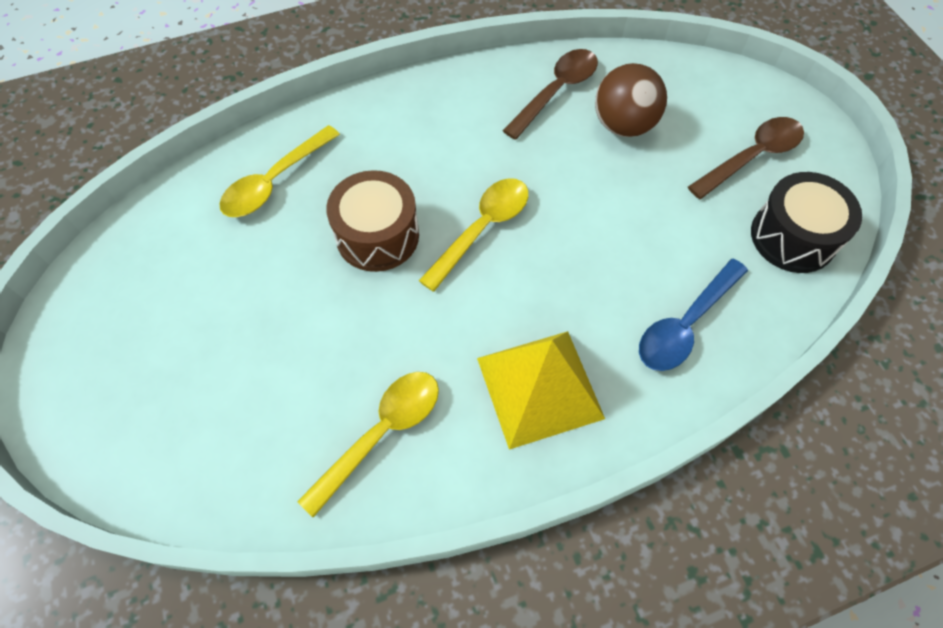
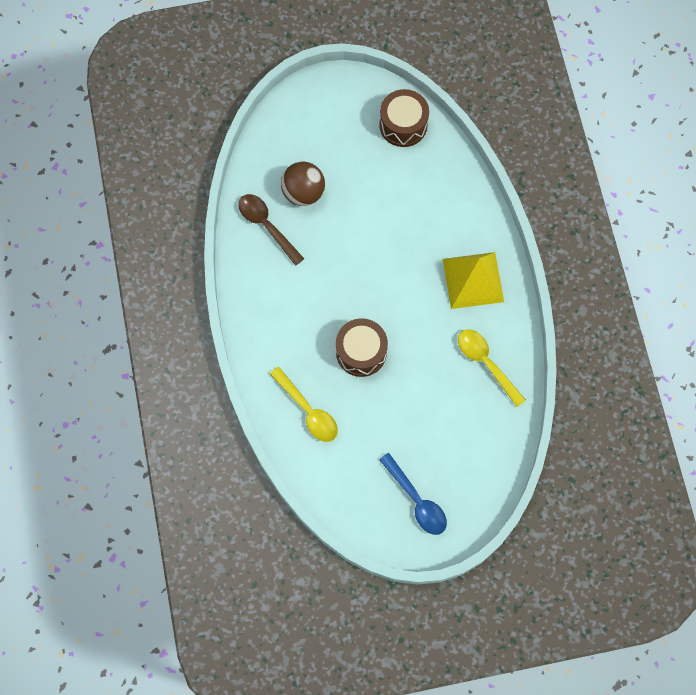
camera: 80 degrees left, 10 degrees up
yellow spoon [419,178,529,292] -> none
blue spoon [639,259,748,371] -> blue spoon moved to [379,453,447,535]
brown spoon [688,117,804,199] -> none
black drum [751,172,862,273] -> brown drum [379,89,429,147]

